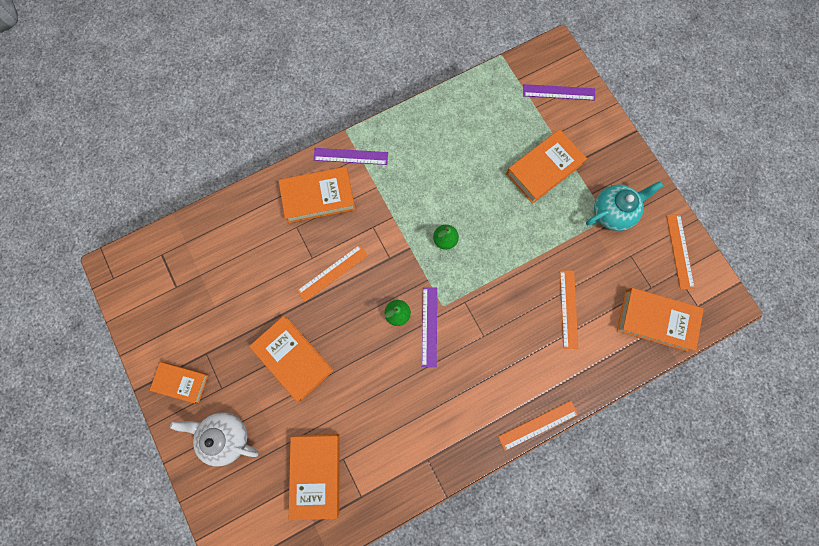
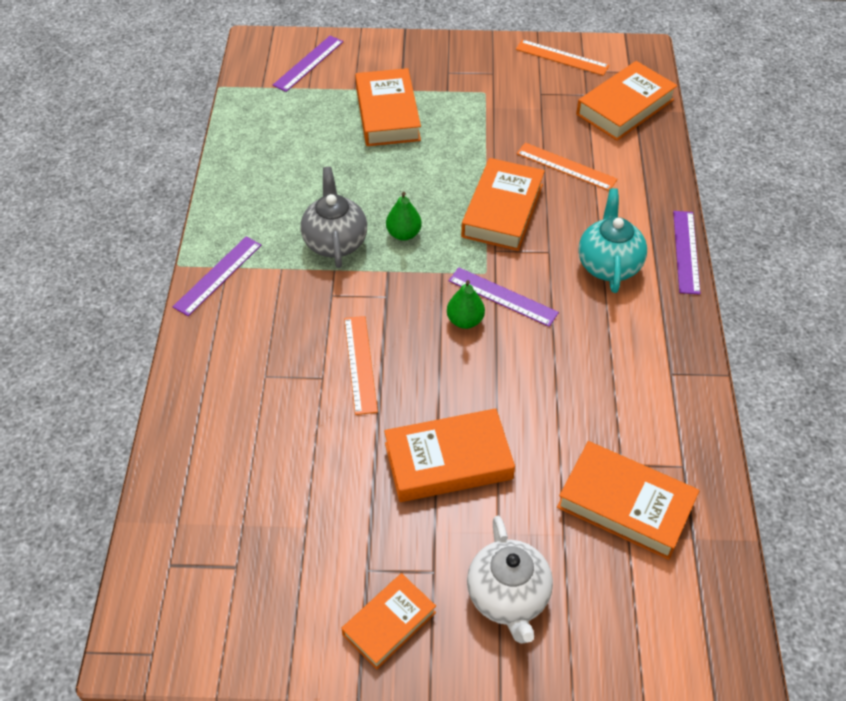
camera: 60 degrees left, 25 degrees down
white teapot [170,412,258,467] -> white teapot turned 60 degrees counterclockwise [467,516,553,644]
orange book [278,167,355,223] -> orange book moved to [461,158,545,251]
orange ruler [498,401,578,451] -> purple ruler [673,211,701,295]
turquoise teapot [586,181,663,231] -> turquoise teapot moved to [578,188,647,293]
none -> grey teapot [301,167,367,268]

